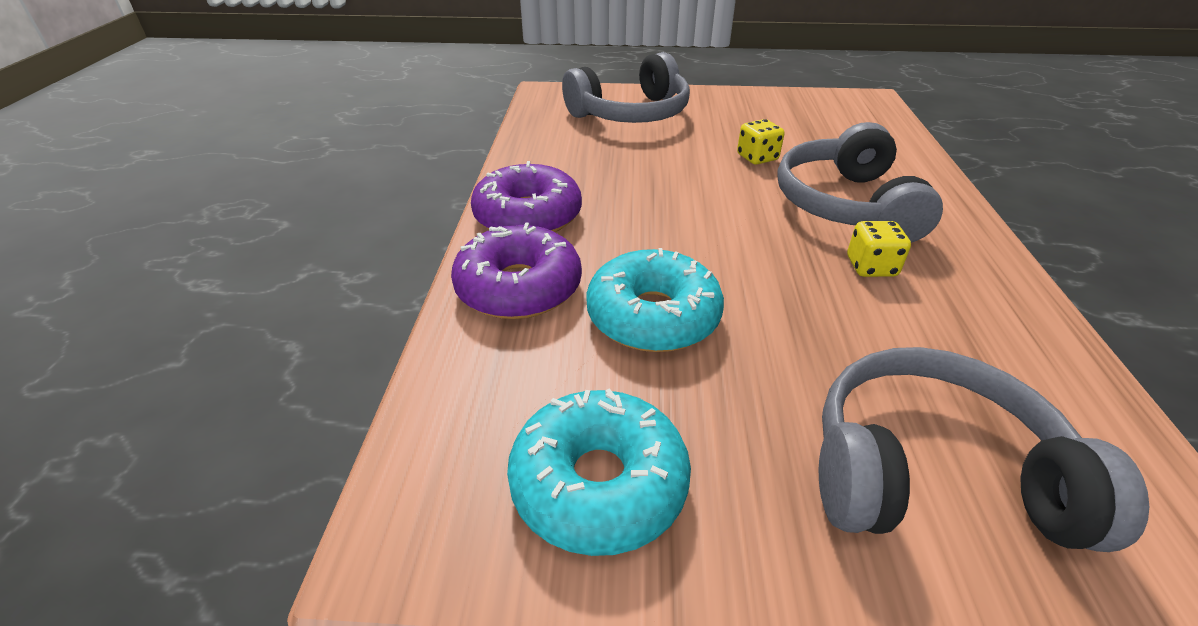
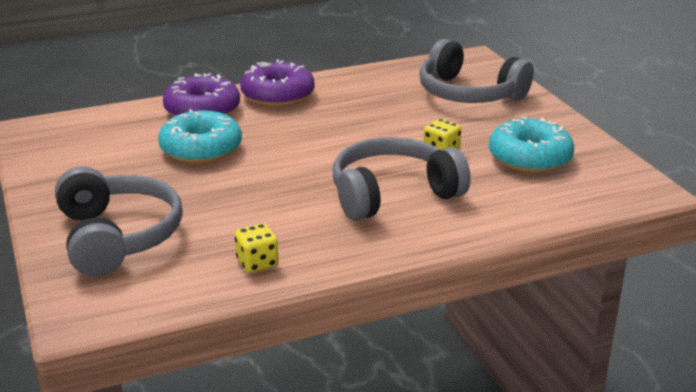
camera: 65 degrees right, 10 degrees down
turquoise donut [507,388,691,556] -> turquoise donut moved to [489,116,574,173]
yellow dice [847,221,911,277] -> yellow dice moved to [235,224,278,273]

